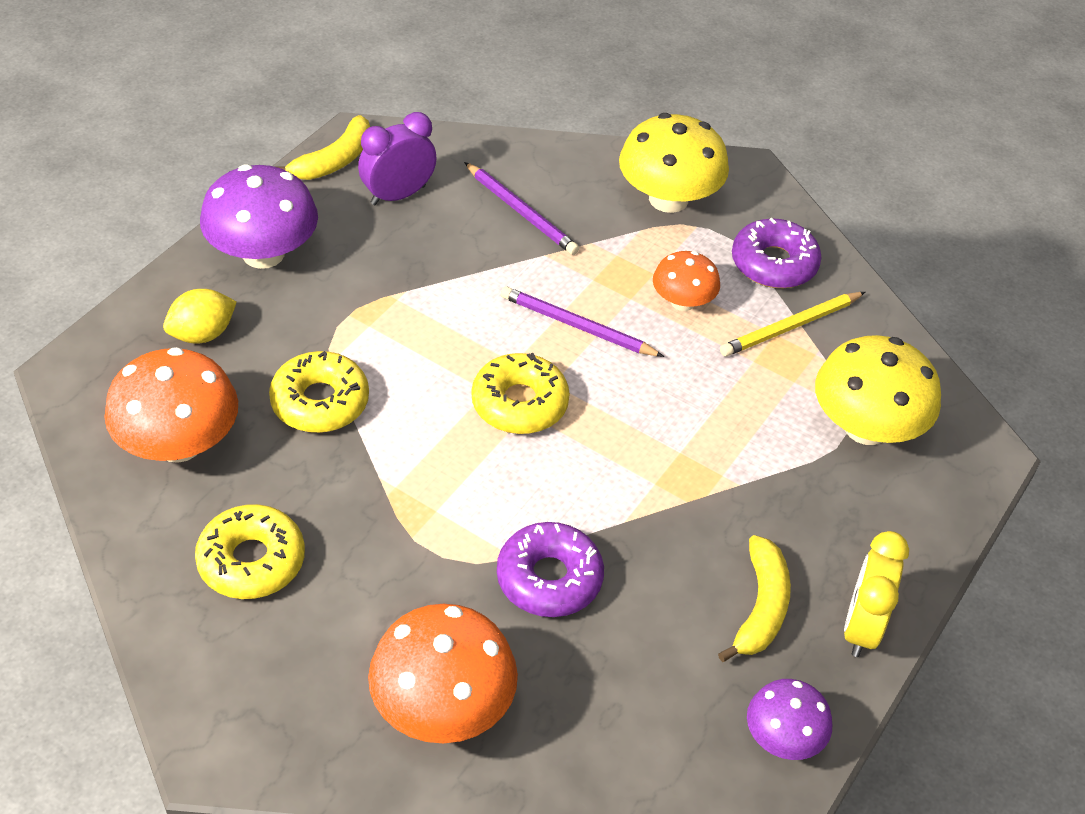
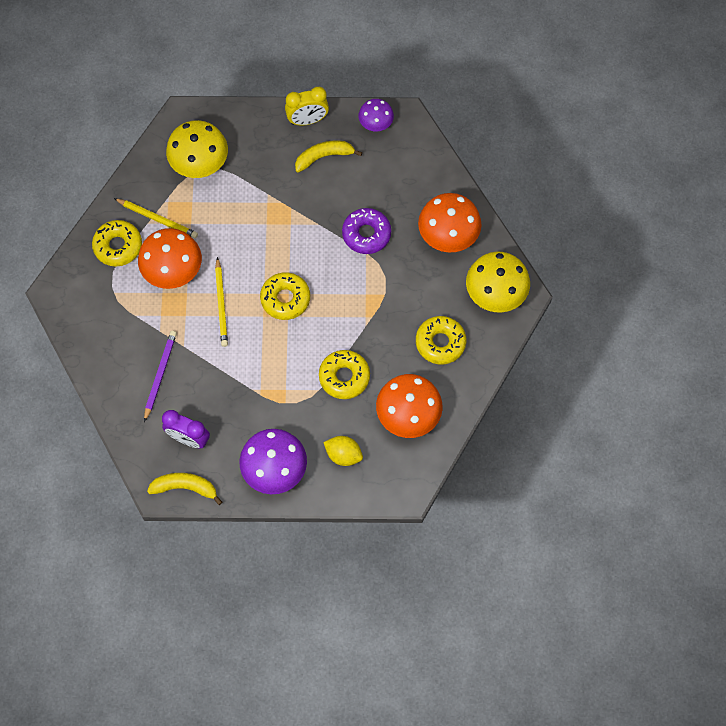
camera: 120 degrees left, 20 degrees up
purple pencil [501,286,664,357] -> yellow pencil [215,257,228,347]
yellow mushroom [619,113,729,213] -> yellow mushroom moved to [466,251,530,313]
orange mushroom [653,251,720,311] -> orange mushroom [138,228,202,289], size x1.71
purple donut [732,218,822,288] -> yellow donut [92,220,142,266]

